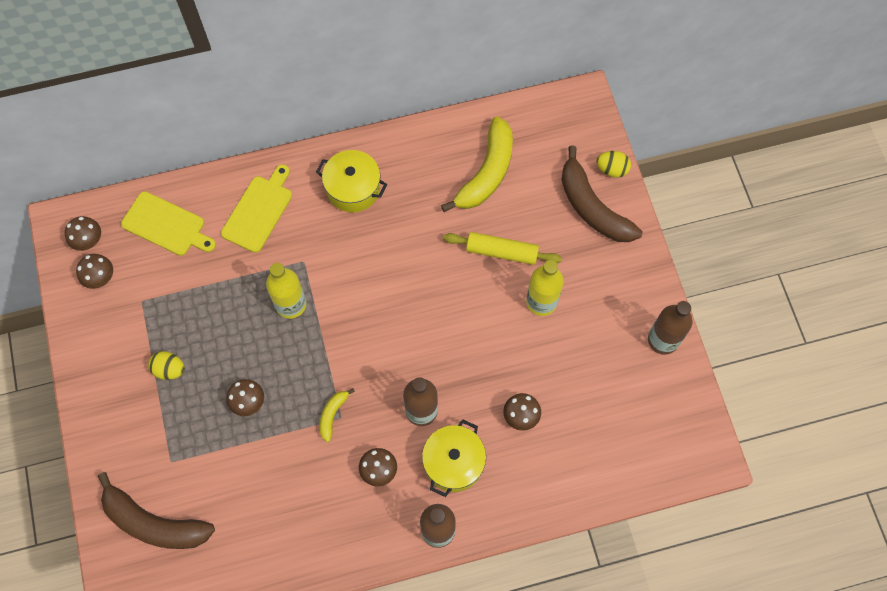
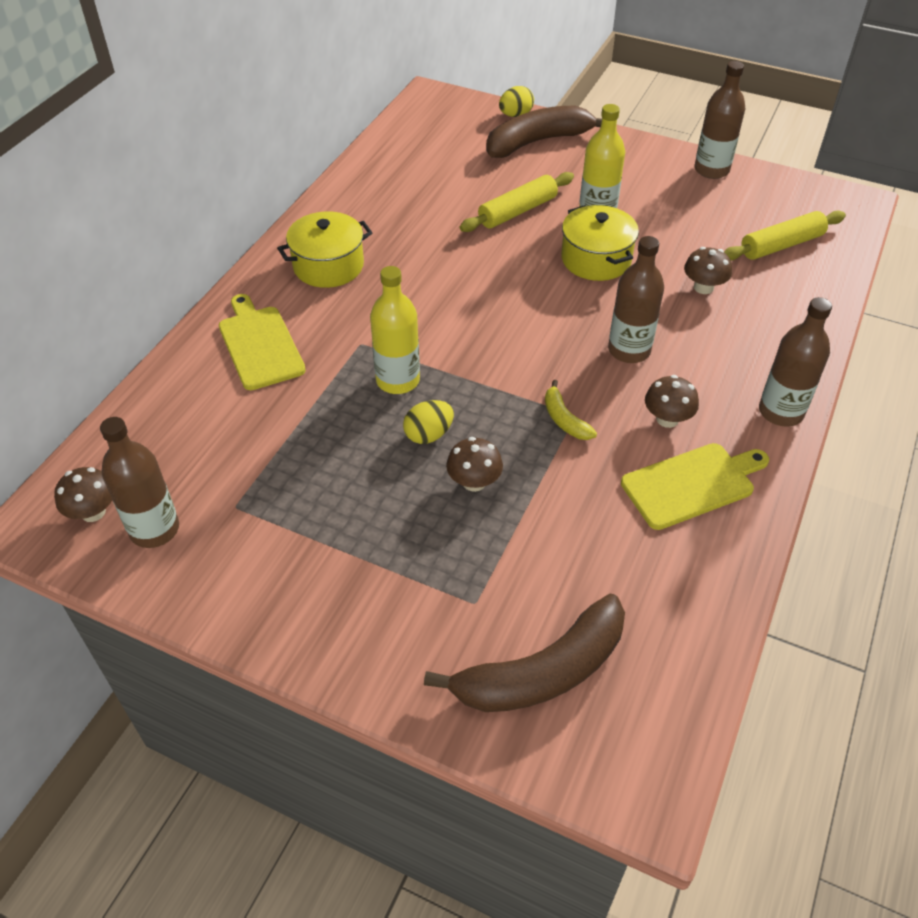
camera: 50 degrees left, 20 degrees down
brown mushroom [76,254,113,289] -> brown bottle [100,417,179,548]
yellow cutting board [121,191,216,256] -> yellow cutting board moved to [621,443,769,530]
yellow egg [148,351,185,380] -> yellow egg moved to [403,400,454,444]
yellow pot [422,419,486,497] -> yellow pot moved to [561,205,639,281]
yellow banana [441,116,513,212] -> none
brown banana [561,146,643,242] -> brown banana turned 150 degrees clockwise [486,106,602,158]
none -> yellow rolling pin [724,210,846,261]

